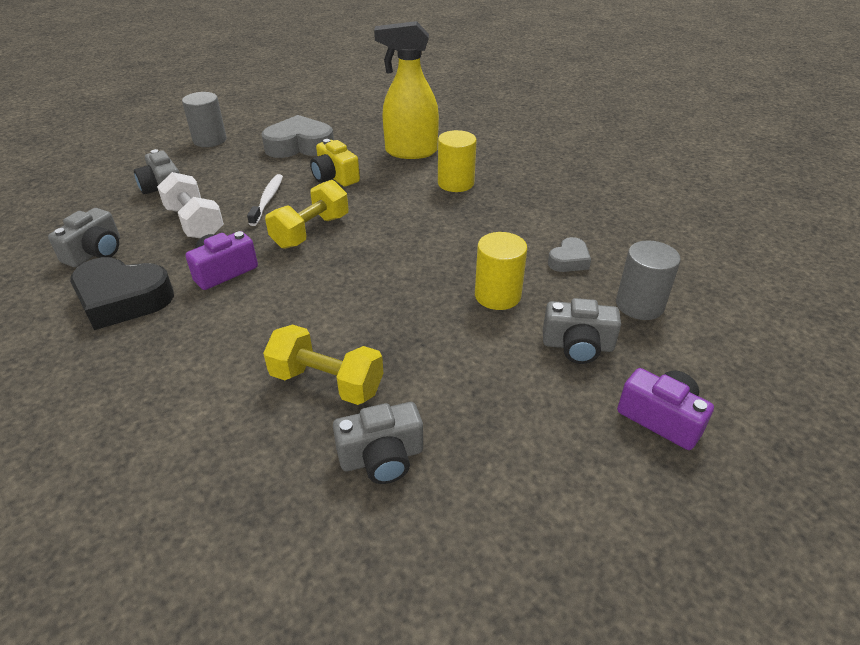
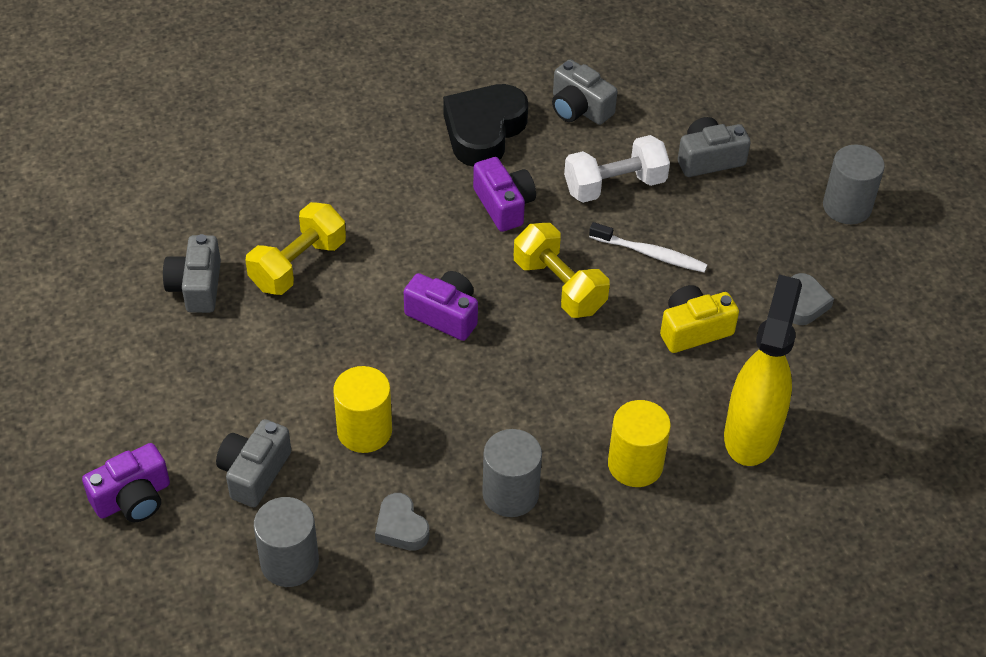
camera: 105 degrees right, 10 degrees up
grey heart [261,115,334,158] -> grey heart [792,273,834,325], size x0.53
none -> purple camera [404,271,478,341]
none -> grey cylinder [482,429,542,517]

